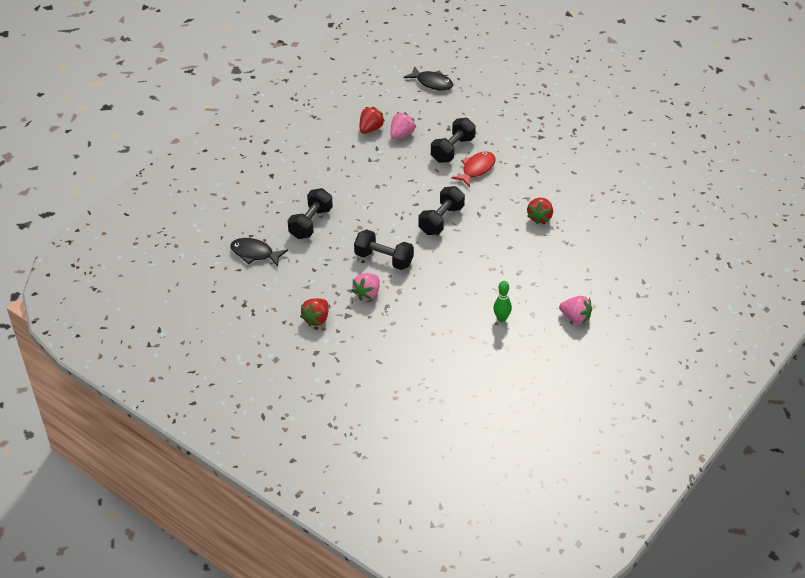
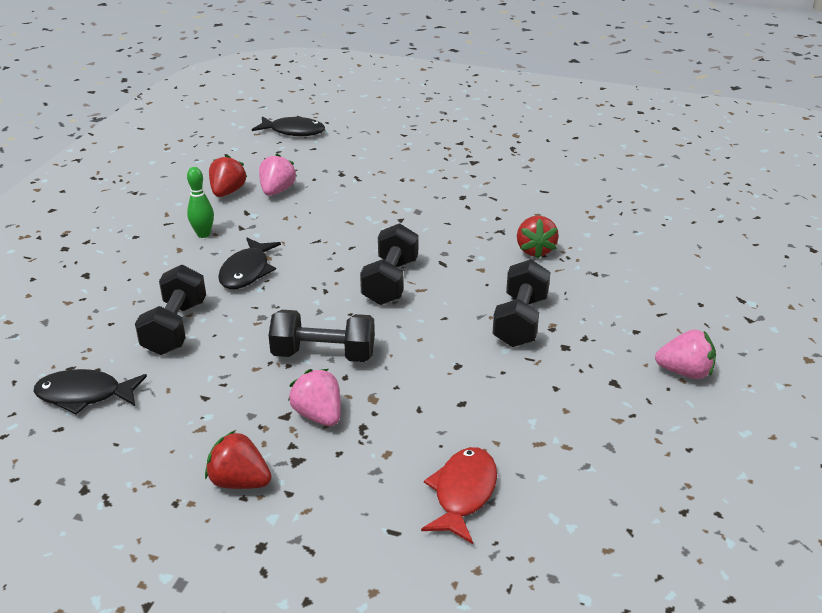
camera: 20 degrees left, 10 degrees down
red strawberry [300,298,329,327] -> red strawberry turned 105 degrees clockwise [205,431,272,489]
pink strawberry [352,273,380,301] -> pink strawberry turned 135 degrees clockwise [288,369,341,426]
black dumbbell [431,118,476,163] -> black dumbbell moved to [492,259,551,347]
red fish [451,151,496,187] -> red fish moved to [421,447,497,544]
green bowling pin [493,281,512,322] -> green bowling pin moved to [187,167,214,238]
none -> black fish [218,238,281,289]

